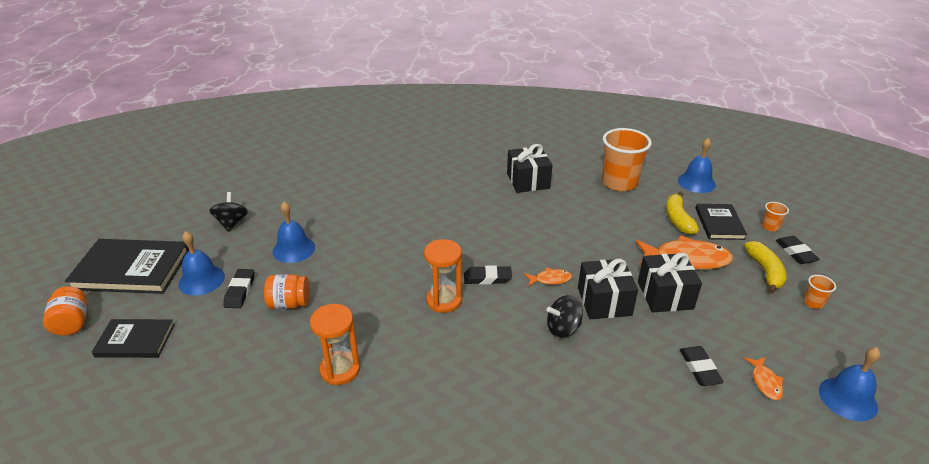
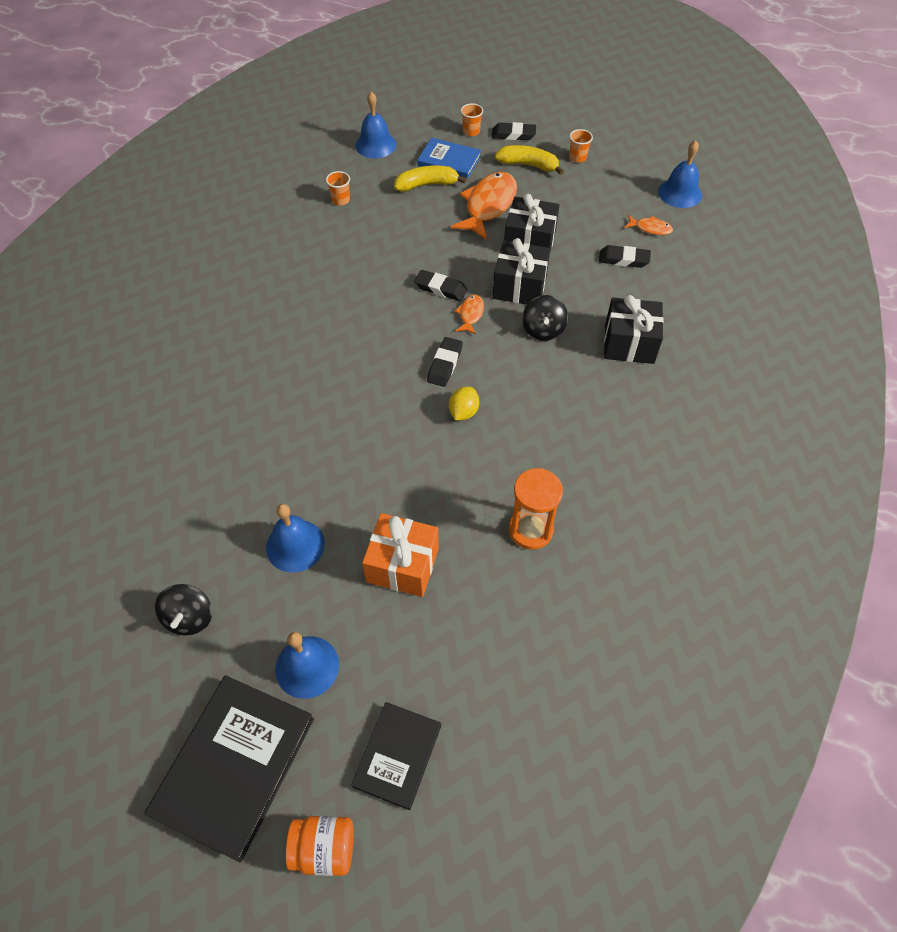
camera: 70 degrees left, 20 degrees up
black spinning top [209,192,248,232] -> black spinning top turned 105 degrees counterclockwise [155,584,212,635]
black eraser [224,269,254,308] -> black eraser moved to [414,270,467,301]
orange jar [264,274,310,309] -> orange gift [362,513,439,597]
orange hourglass [424,239,462,313] -> yellow lemon [449,387,479,420]
black gift [507,144,552,193] -> black gift moved to [604,295,664,364]
orange cup [602,128,652,191] -> orange cup [326,171,350,205], size x0.43
yellow banana [666,191,699,235] -> yellow banana turned 150 degrees clockwise [394,165,467,192]
black book [695,204,747,240] -> blue book [417,138,481,179]

